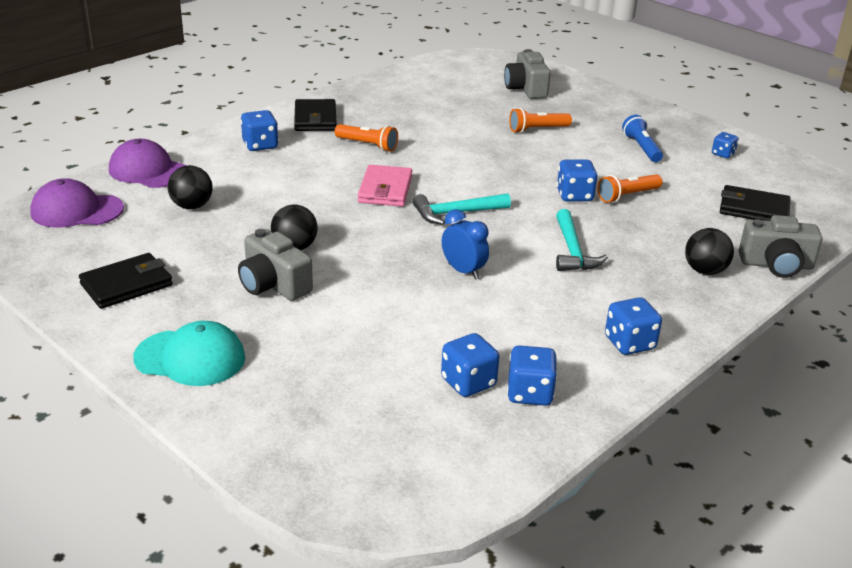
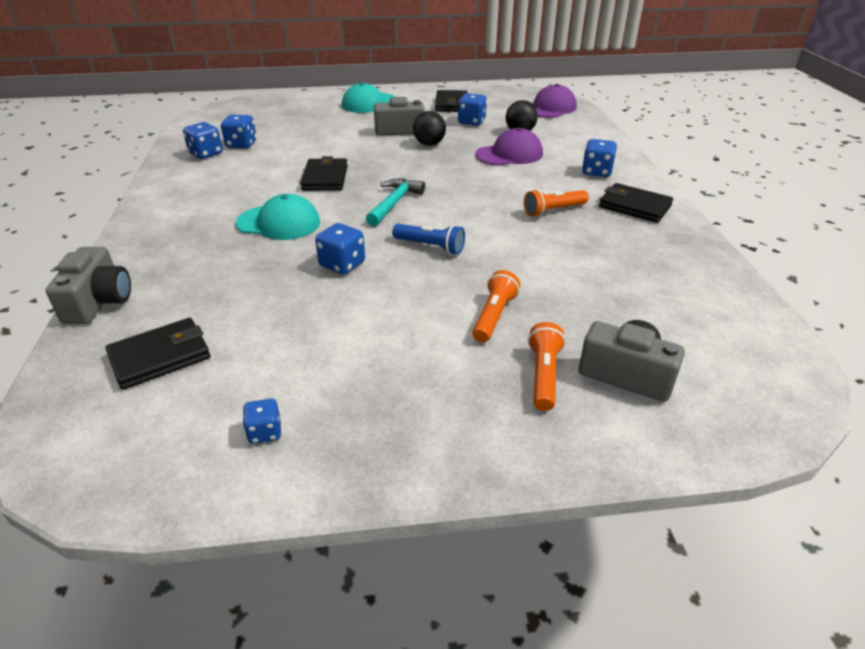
camera: 130 degrees right, 5 degrees up
purple cap [109,139,187,188] -> purple cap moved to [476,128,543,166]
pink wallet [358,165,412,207] -> none
blue clock [442,209,489,280] -> black wallet [300,156,348,191]
turquoise hammer [556,209,608,271] -> turquoise cap [236,194,320,240]
orange flashlight [598,174,662,203] -> orange flashlight moved to [528,322,566,411]
blue dice [605,297,662,355] -> blue dice moved to [458,93,487,125]
blue flashlight [622,115,663,162] -> blue flashlight moved to [392,224,465,254]
black ball [685,228,734,275] -> none
grey camera [739,215,822,278] -> grey camera turned 135 degrees clockwise [45,247,131,324]

